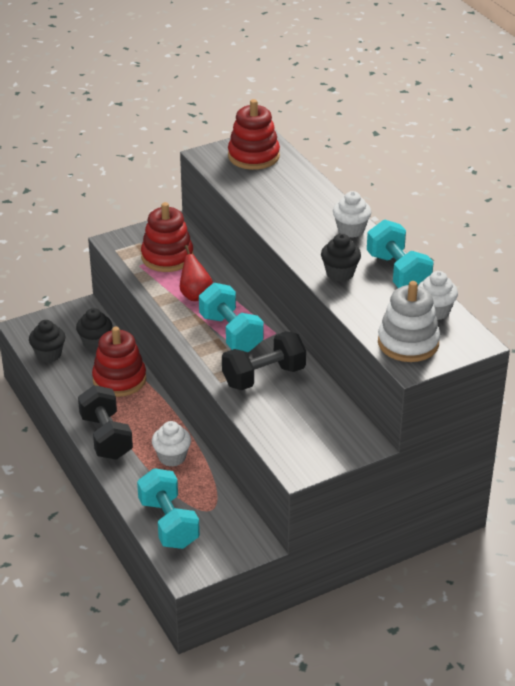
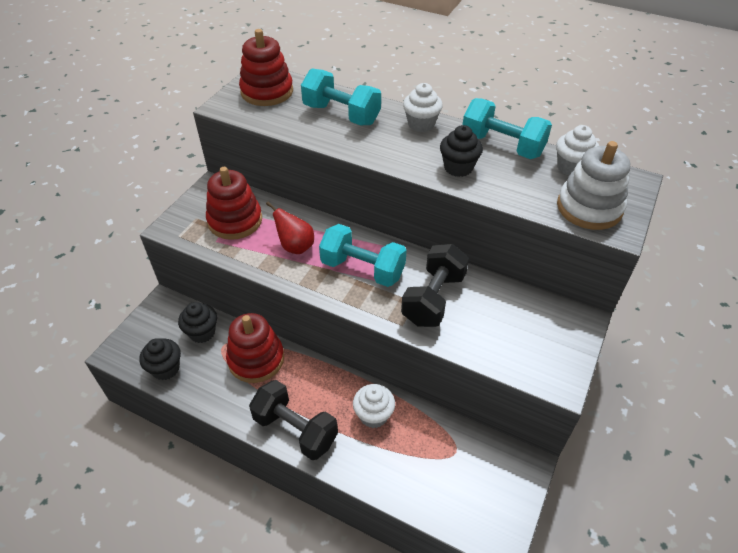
camera: 35 degrees left, 10 degrees up
turquoise dumbbell [137,468,200,549] -> turquoise dumbbell moved to [301,68,381,125]

